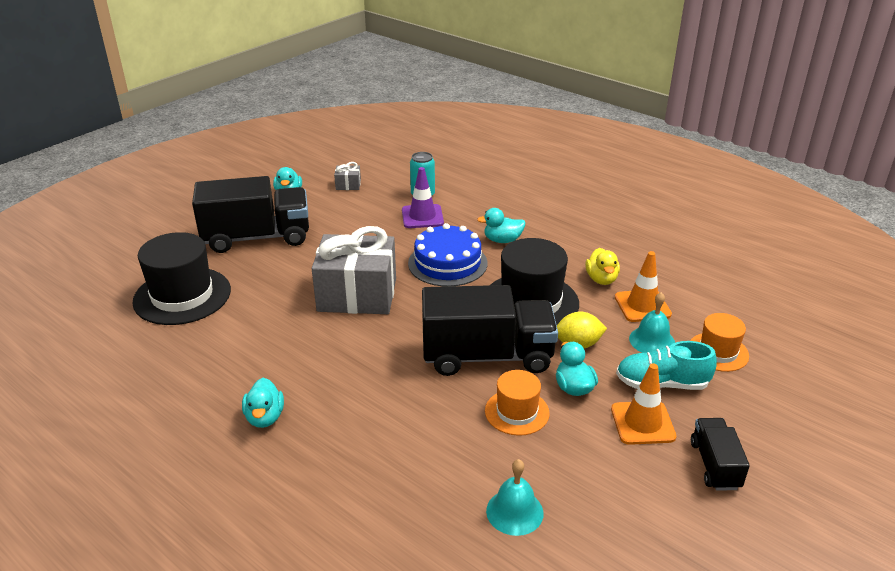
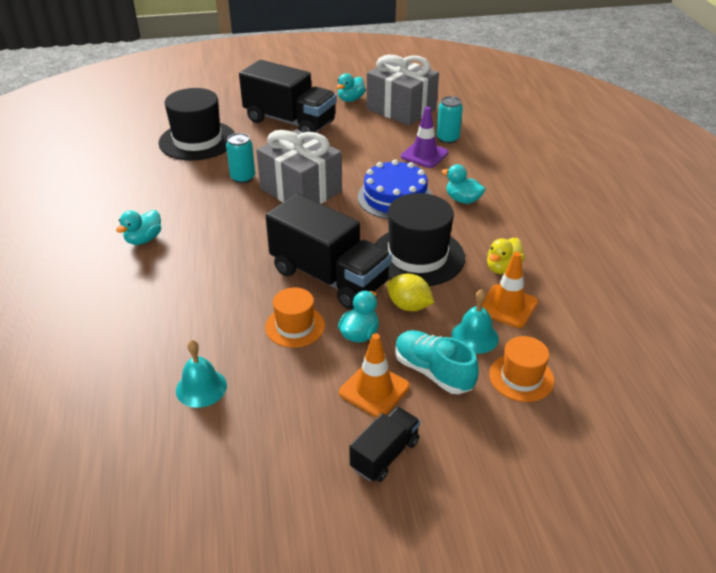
camera: 40 degrees right, 5 degrees up
grey gift [334,162,361,190] -> grey gift [367,55,439,126], size x2.49
none -> turquoise can [226,133,255,183]

